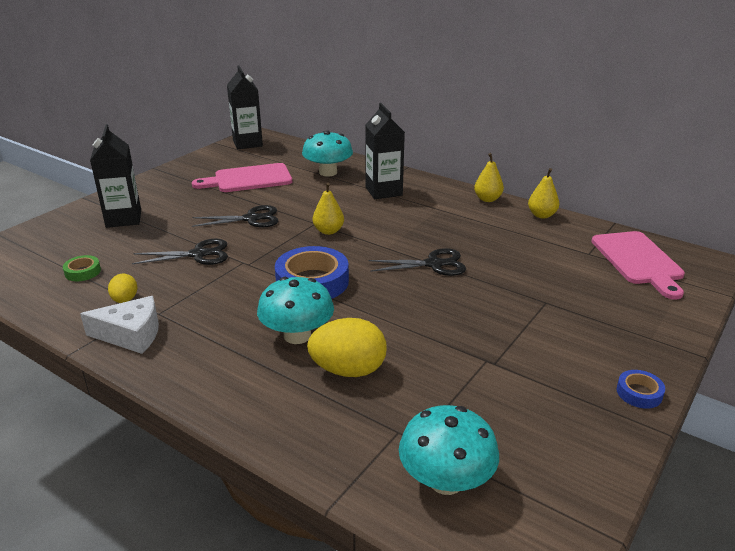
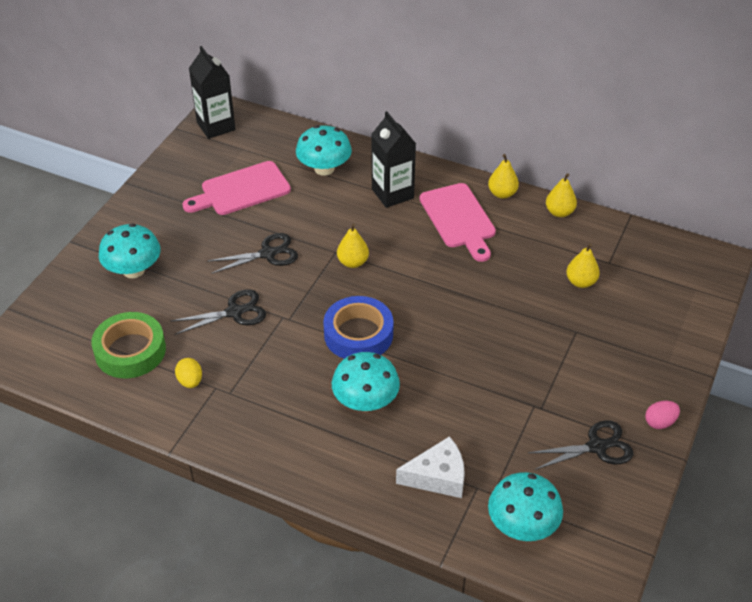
camera: 10 degrees left, 15 degrees up
green tape [63,255,101,281] -> green tape [91,312,166,378], size x2.08
white cheese [80,296,159,354] -> white cheese moved to [396,436,465,498]
black carton [90,124,141,228] -> turquoise mushroom [99,224,161,278]
yellow egg [307,318,387,377] -> none
black scissors [369,248,466,276] -> black scissors moved to [528,420,633,470]
pink cutting board [591,231,685,299] -> pink cutting board moved to [420,183,496,262]
blue tape [617,370,665,409] -> pink egg [645,401,680,429]
none -> yellow pear [566,243,600,288]

